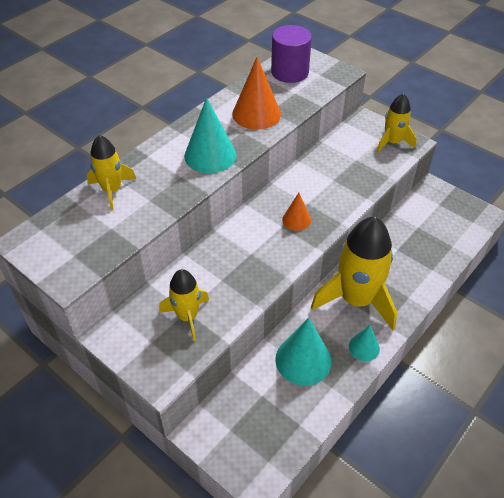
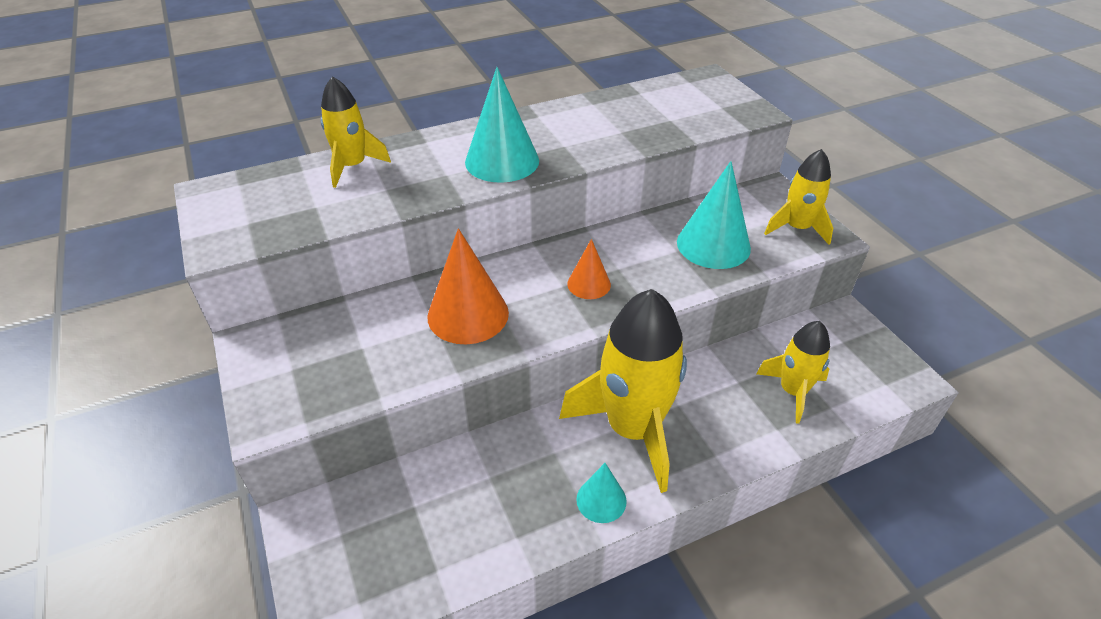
camera: 25 degrees right, 5 degrees down
yellow rocket [159,269,209,341] -> yellow rocket moved to [756,321,830,424]
orange cone [232,57,281,130] -> orange cone moved to [427,228,509,344]
purple cylinder [271,25,312,83] -> none
turquoise cone [275,317,332,386] -> turquoise cone moved to [677,161,751,269]

